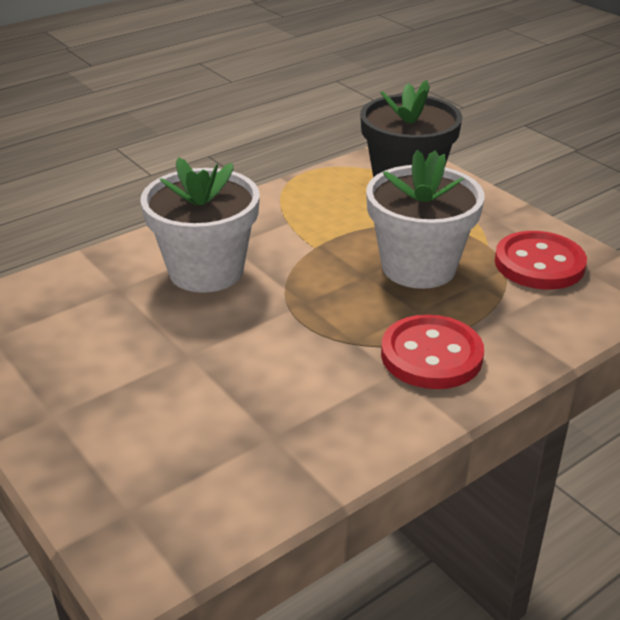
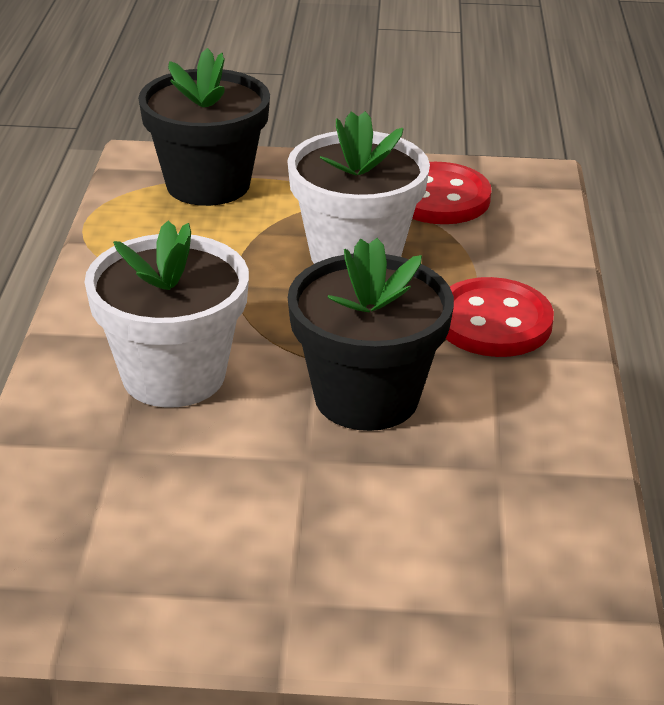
camera: 50 degrees left, 0 degrees up
none -> black flower pot [288,238,454,431]

